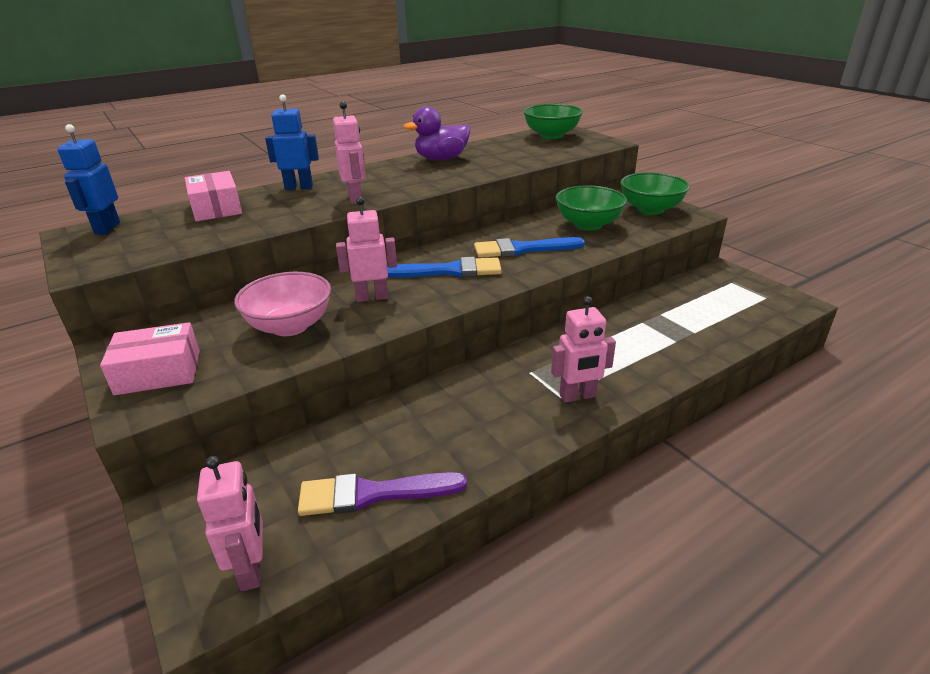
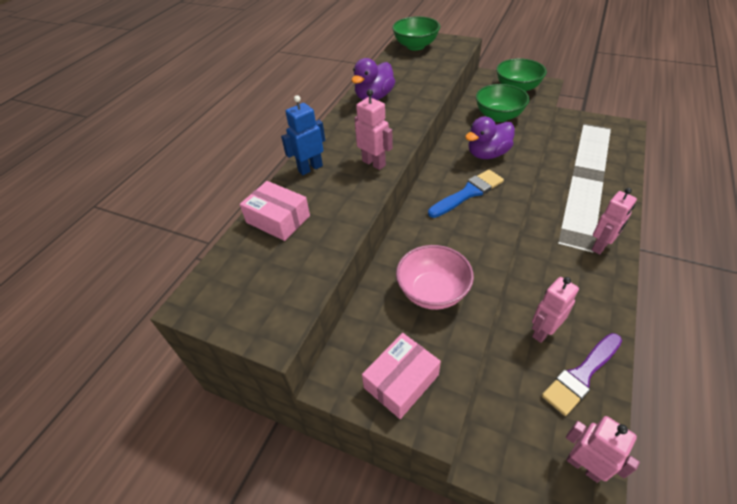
camera: 30 degrees left, 15 degrees up
blue robot [57,124,120,235] -> none
pink robot [336,197,397,302] -> pink robot moved to [532,277,579,343]
blue brush [474,237,585,258] -> purple duck [465,117,515,159]

